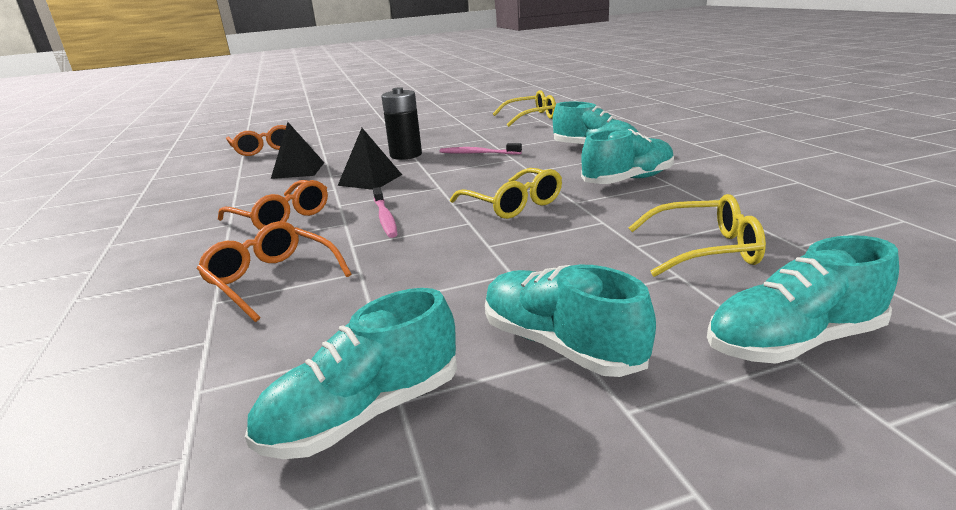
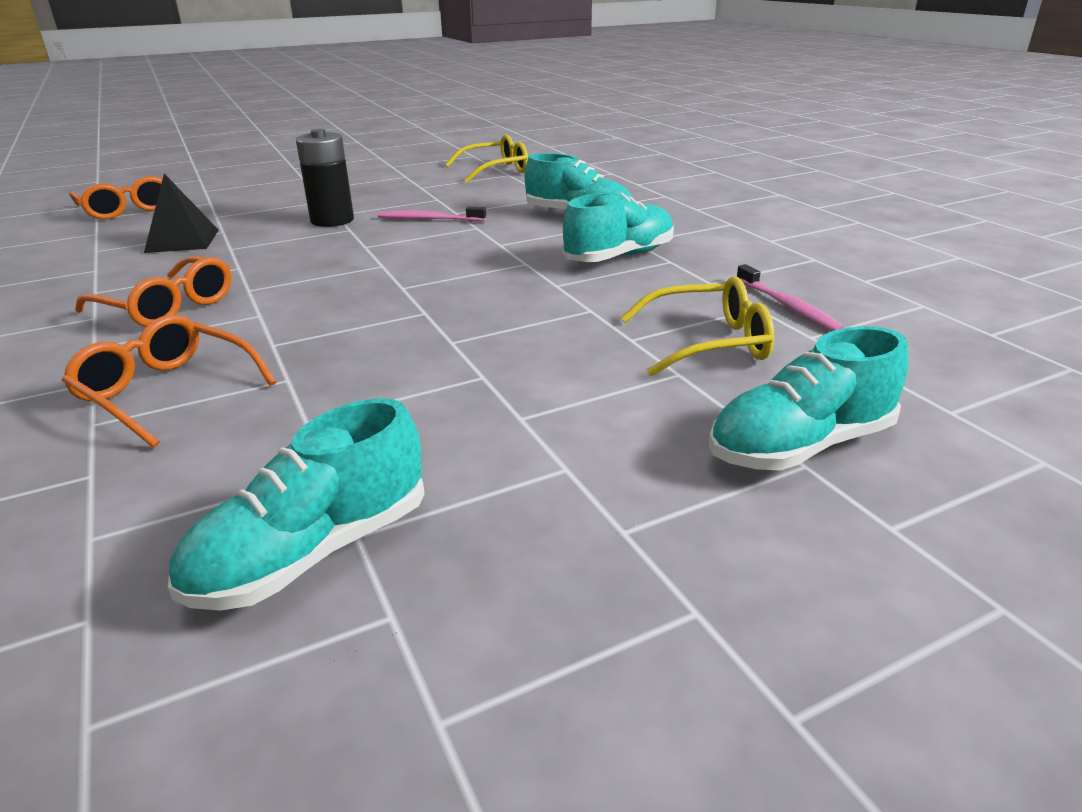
camera: 10 degrees left, 5 degrees up
black pyramid [338,128,402,190] -> none
pink toothbrush [373,187,397,238] -> pink toothbrush moved to [737,264,845,331]
yellow glasses [450,168,562,219] -> none
turquoise shoe [485,264,656,377] -> none

